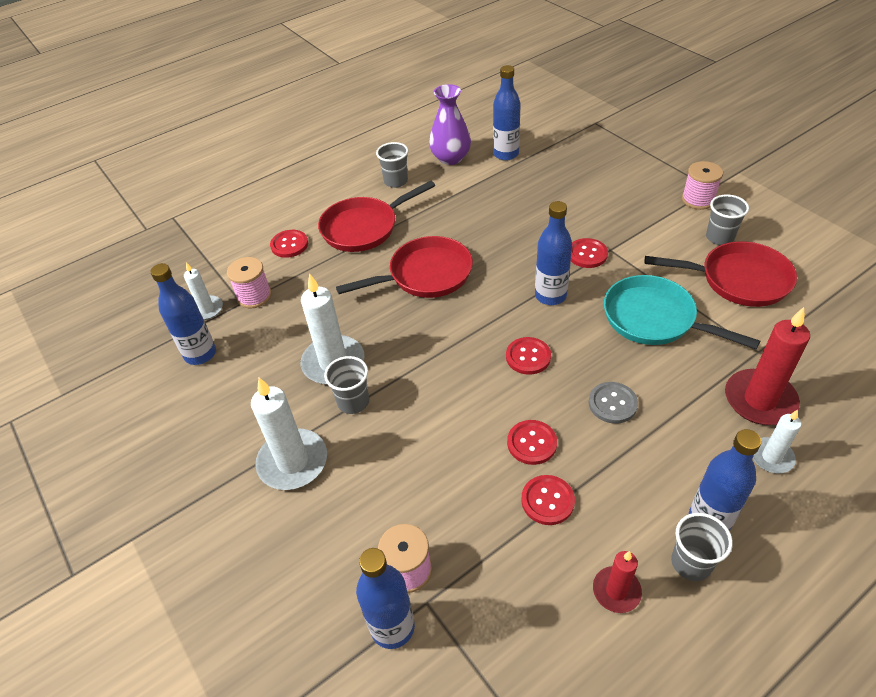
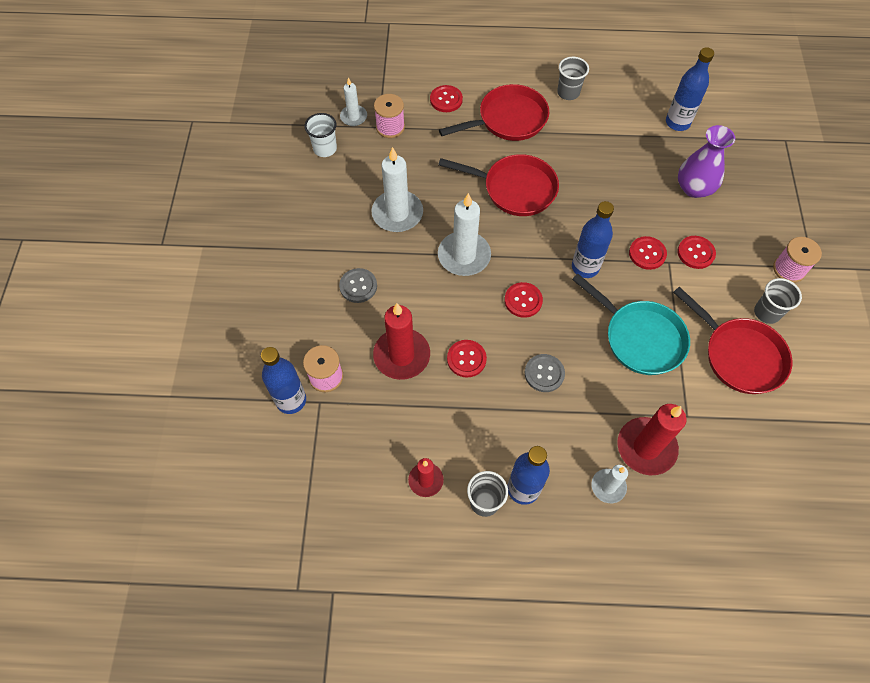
camera: 35 degrees right, 15 degrees up
blue bottle [150,263,216,365] -> white cup [304,113,337,157]
white candle [251,378,327,490] -> white candle moved to [438,193,491,276]
red pan [318,180,435,252] -> red pan turned 150 degrees clockwise [439,84,549,141]
grey cup [324,356,369,414] -> none
purple vase [429,84,471,165] -> purple vase moved to [678,125,735,198]
red button [521,475,575,525] -> red button moved to [678,236,716,269]
turquoise pan [604,275,760,349] -> turquoise pan turned 150 degrees clockwise [572,274,690,375]
none -> grey button [339,268,377,303]
none -> red candle [373,303,430,380]

